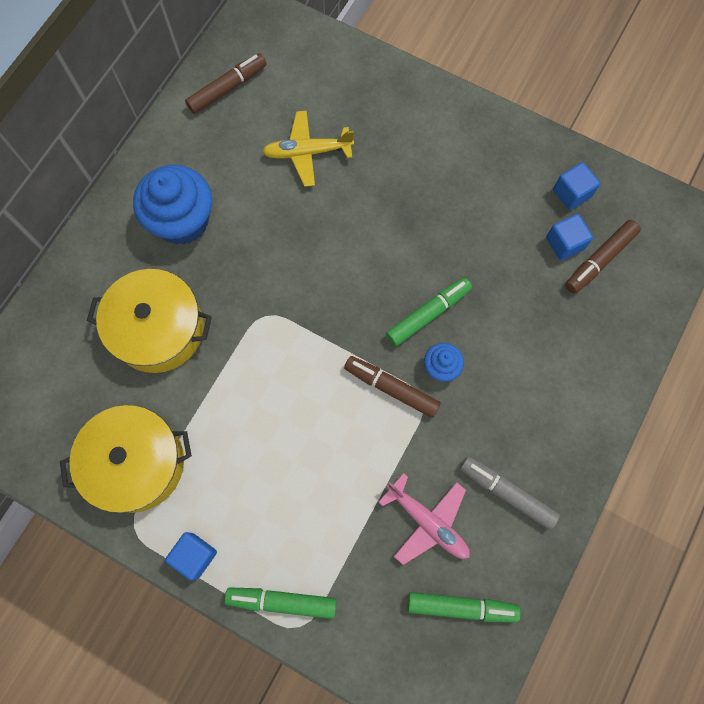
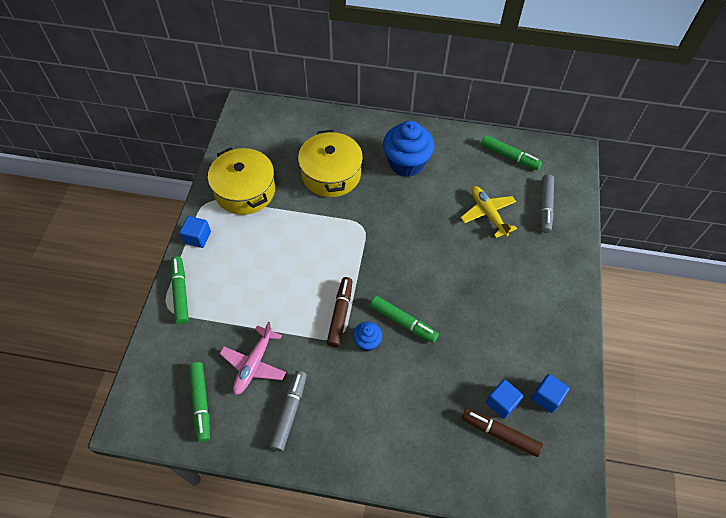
camera: 70 degrees right, 15 degrees down
brown marker [185,53,267,114] -> green marker [481,135,542,170]
none -> grey marker [540,174,554,233]

